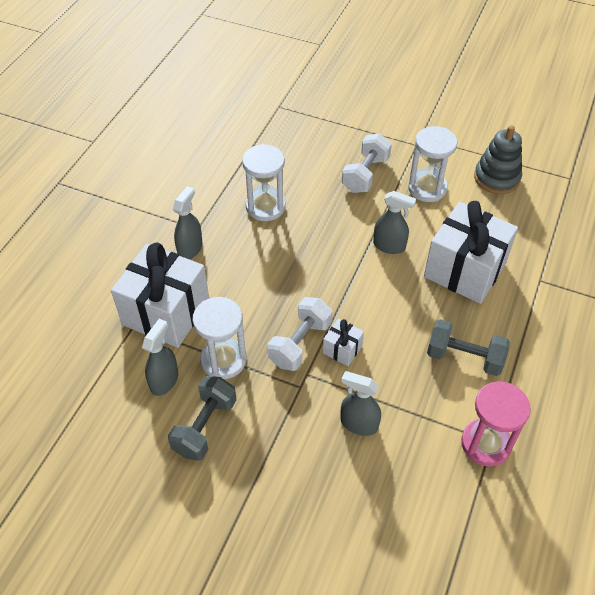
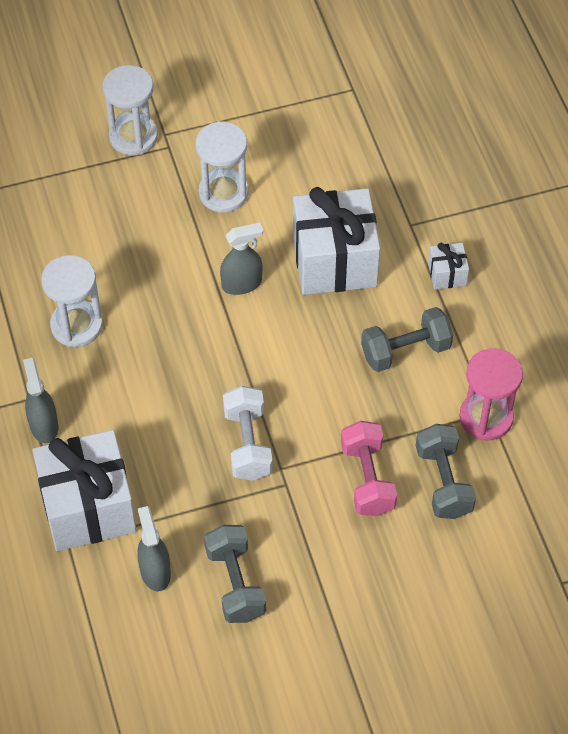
camera: 40 degrees left, 5 degrees up
white hourglass [193,297,247,379] -> white hourglass moved to [102,65,158,155]
white gift [323,318,364,366] -> white gift moved to [428,243,469,290]
grey spray bottle [341,371,381,436] -> pink dumbbell [341,421,397,516]
white dumbbell [342,133,392,193] -> none
grey stacking toy [474,125,522,194] -> none
none -> grey dumbbell [416,424,476,519]

